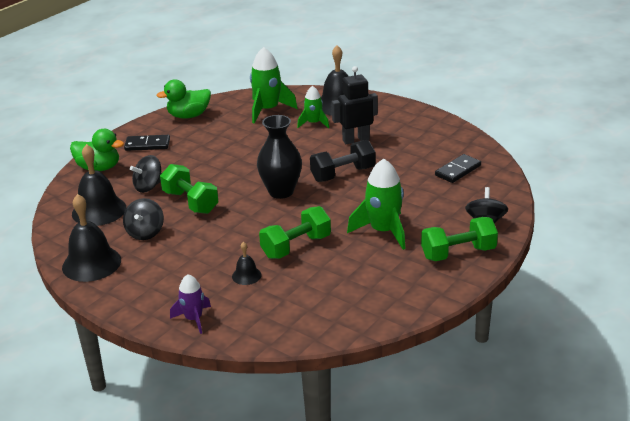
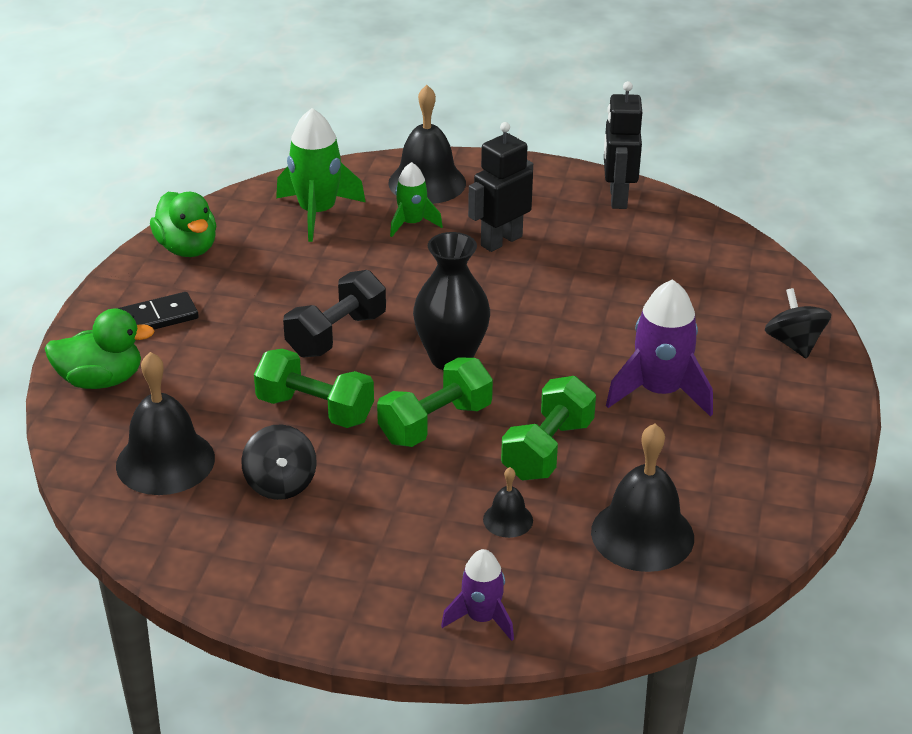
camera: 25 degrees left, 5 degrees up
black bell [62,194,121,282] -> black bell moved to [591,424,694,572]
black spinning top [130,155,162,193] -> none
green duck [156,79,211,119] -> green duck turned 75 degrees counterclockwise [150,192,216,257]
black dumbbell [310,140,375,182] -> black dumbbell moved to [283,270,386,357]
green rocket [347,159,406,250] -> purple rocket [606,279,713,417]
green dumbbell [421,217,498,261] -> green dumbbell moved to [377,357,493,447]
black domino [435,154,481,183] -> none
none -> black robot [604,81,642,209]

